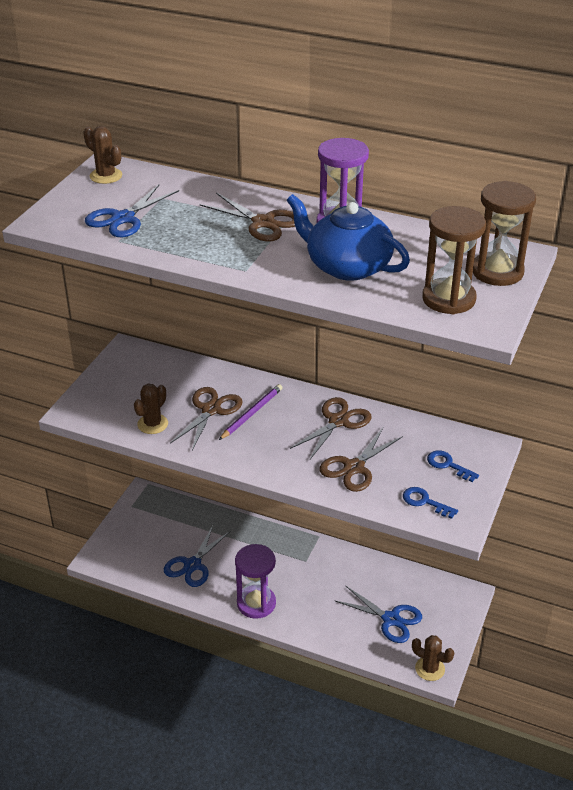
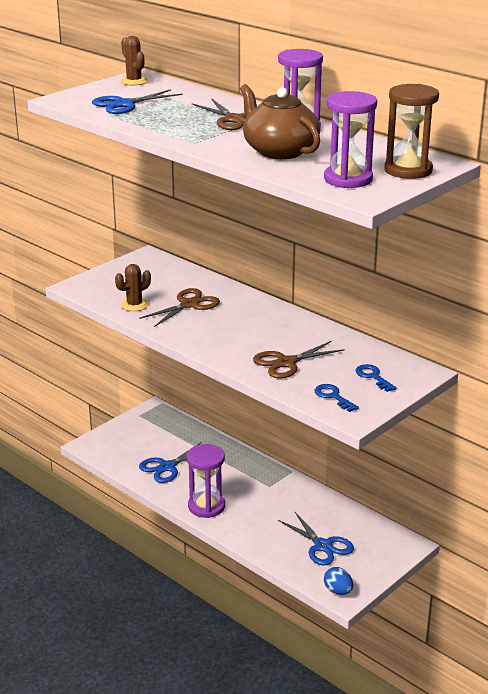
camera: 20 degrees right, 10 degrees down
purple pencil [219,384,283,440] -> none
blue teapot [286,194,410,281] -> brown teapot [240,84,320,159]
brown scissors [290,397,372,459] -> none
brown cactus [412,635,454,681] -> blue egg [324,567,353,595]
brown hourglass [422,206,486,314] -> purple hourglass [324,91,377,188]

